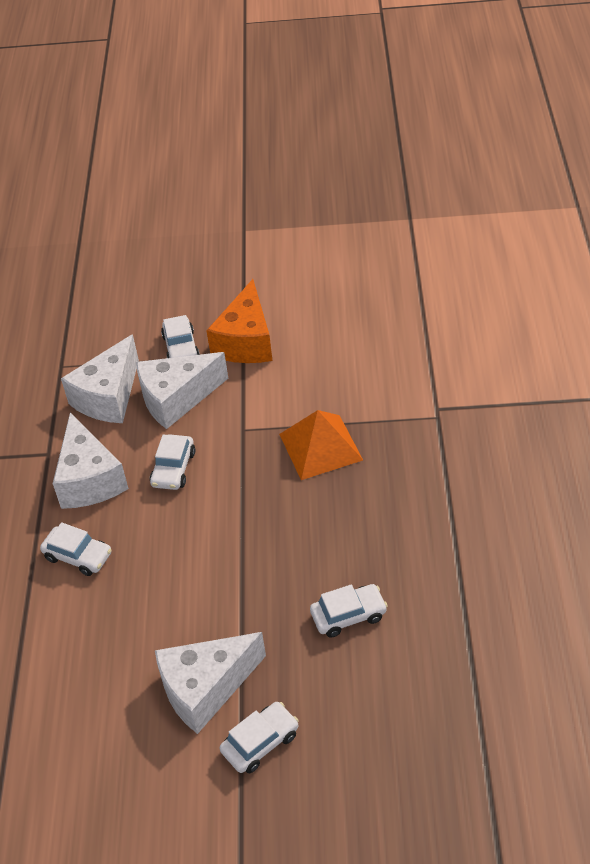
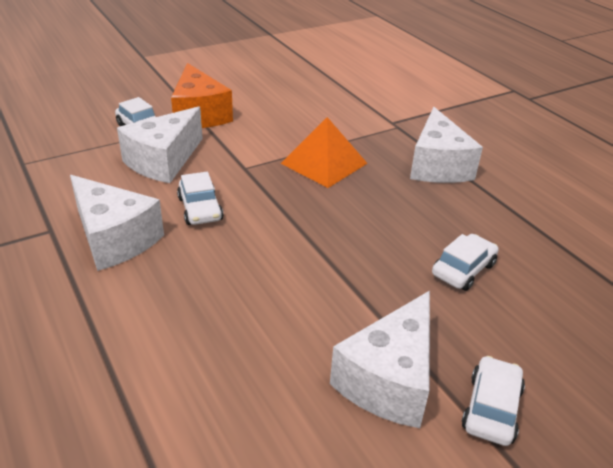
camera: 35 degrees left, 10 degrees down
white car [40,522,112,576] -> none
white cheese [61,334,139,423] -> white cheese moved to [410,107,483,183]

